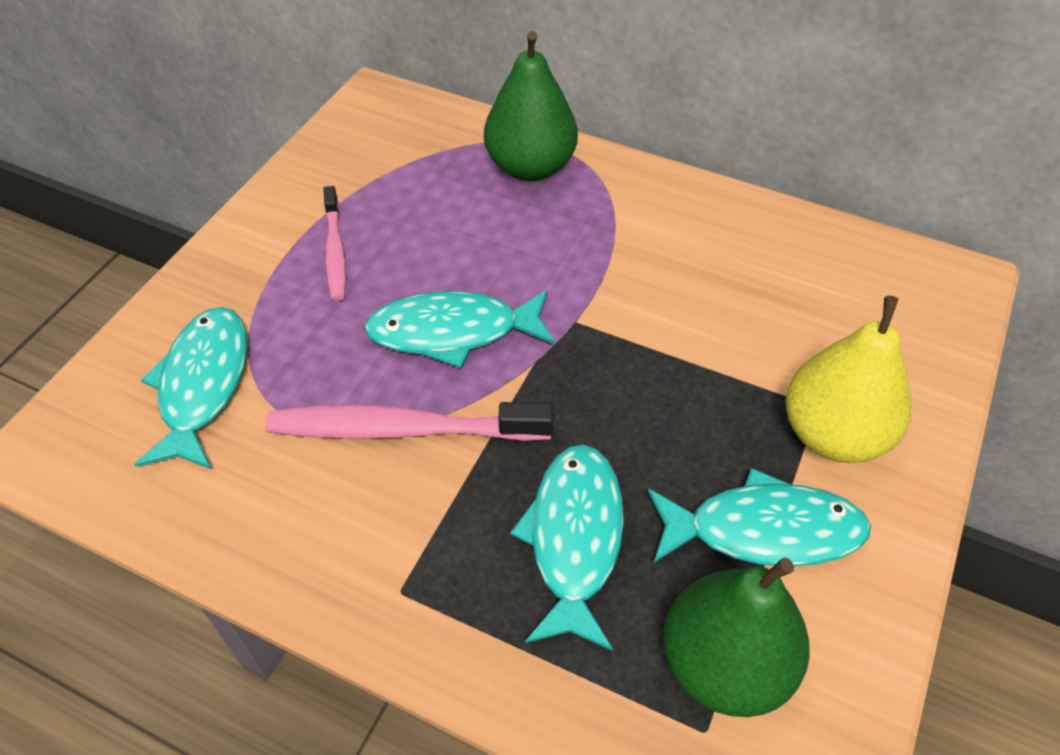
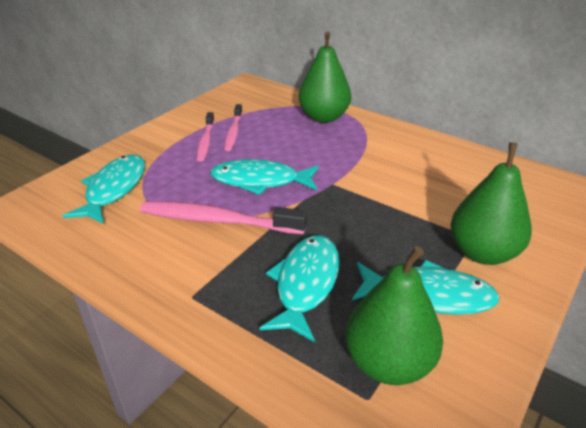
camera: 10 degrees right, 15 degrees down
yellow pear [785,296,911,463] -> green pear [451,142,532,265]
none -> pink toothbrush [224,104,243,151]

